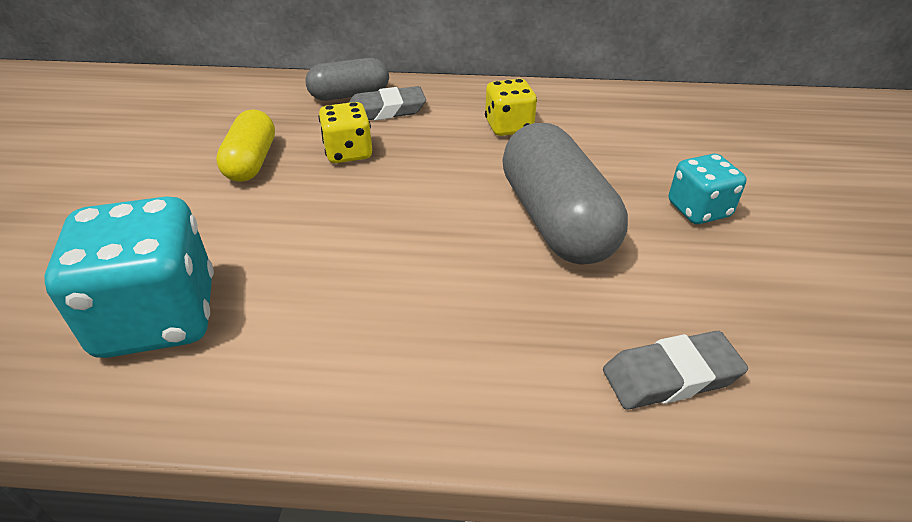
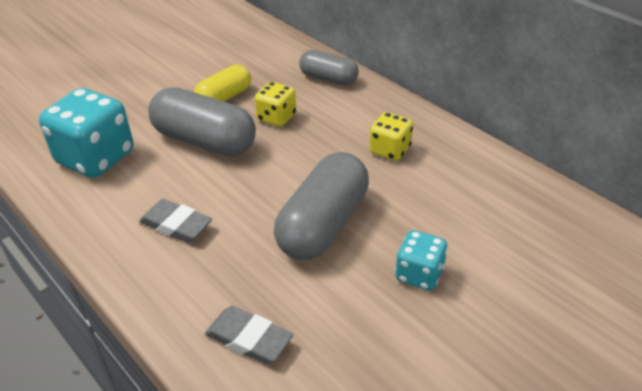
camera: 45 degrees right, 0 degrees up
grey eraser [348,86,426,120] -> grey eraser moved to [139,199,212,243]
none -> grey capsule [148,87,256,157]

